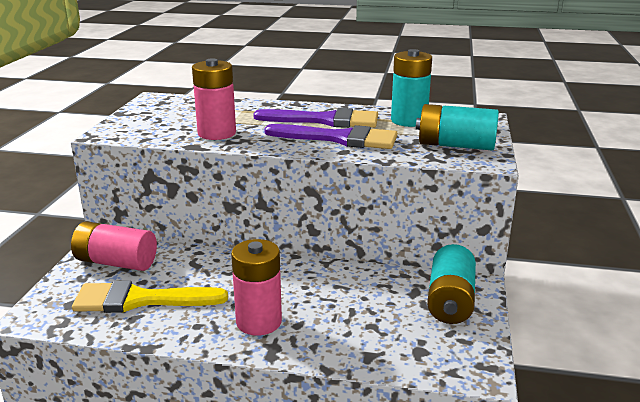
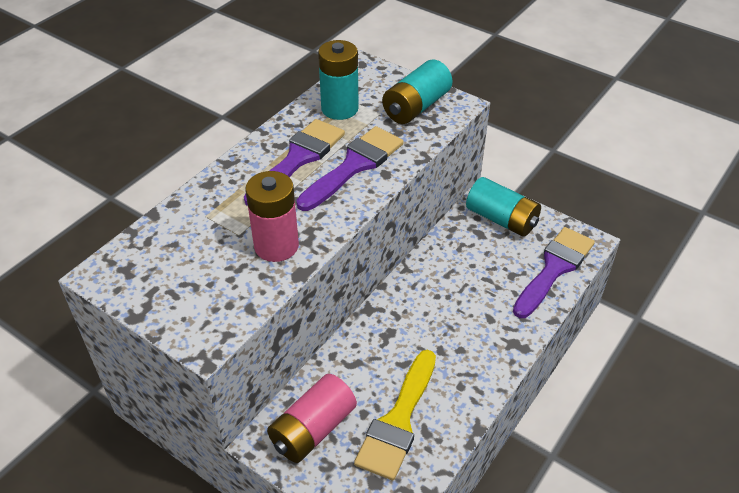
camera: 65 degrees left, 20 degrees up
pink battery [231,239,282,335] -> none
none -> purple brush [513,227,595,318]

